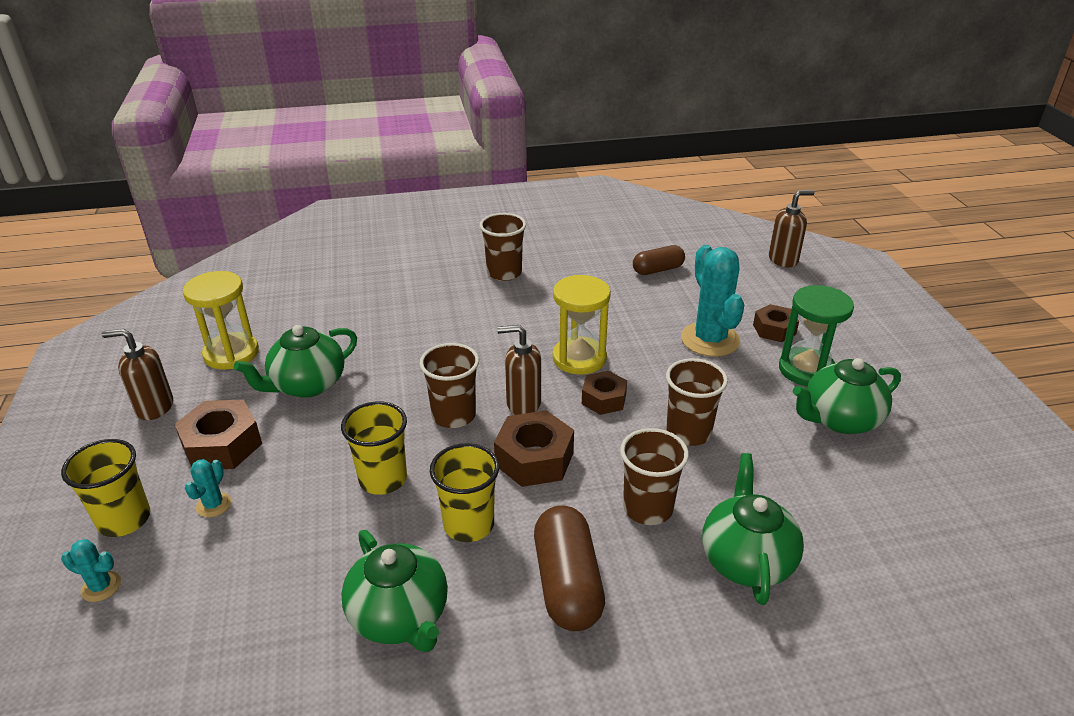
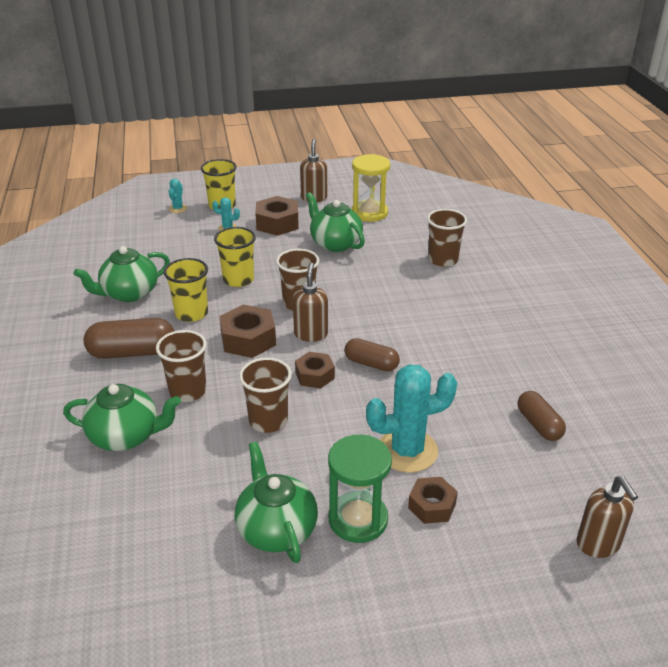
camera: 90 degrees right, 0 degrees up
brown cup [480,213,526,281] -> brown cup moved to [427,209,467,267]
yellow hourglass [552,275,611,375] -> brown capsule [345,338,400,372]

